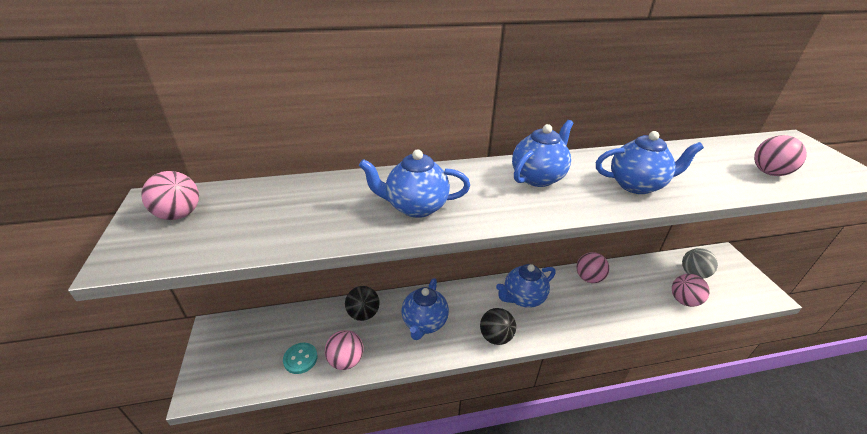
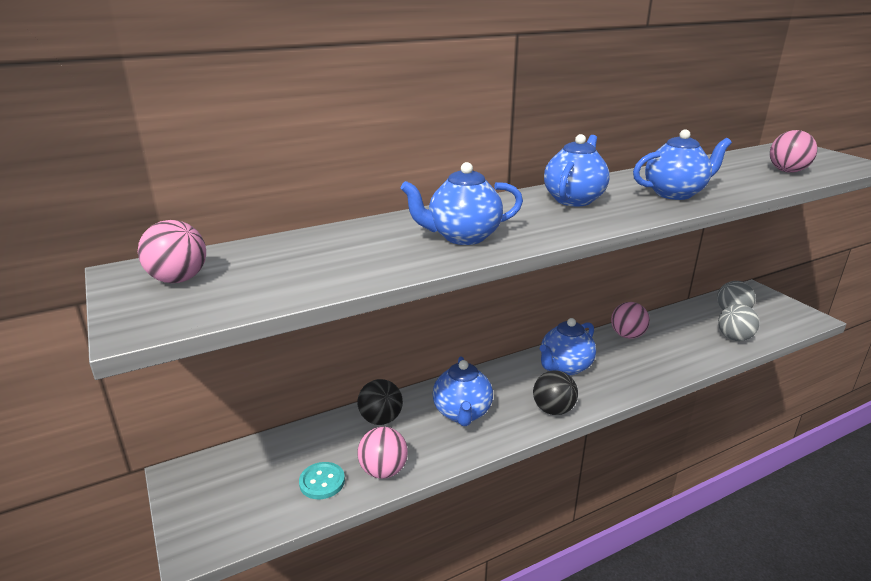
camera: 15 degrees left, 10 degrees down
pink ball [672,274,710,307] -> grey ball [718,304,759,341]

